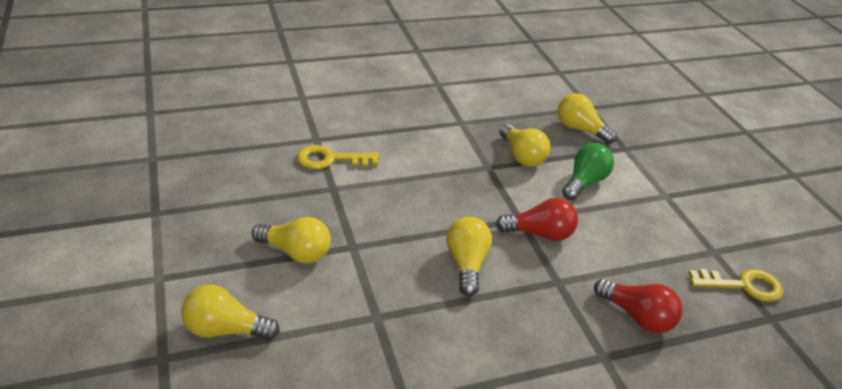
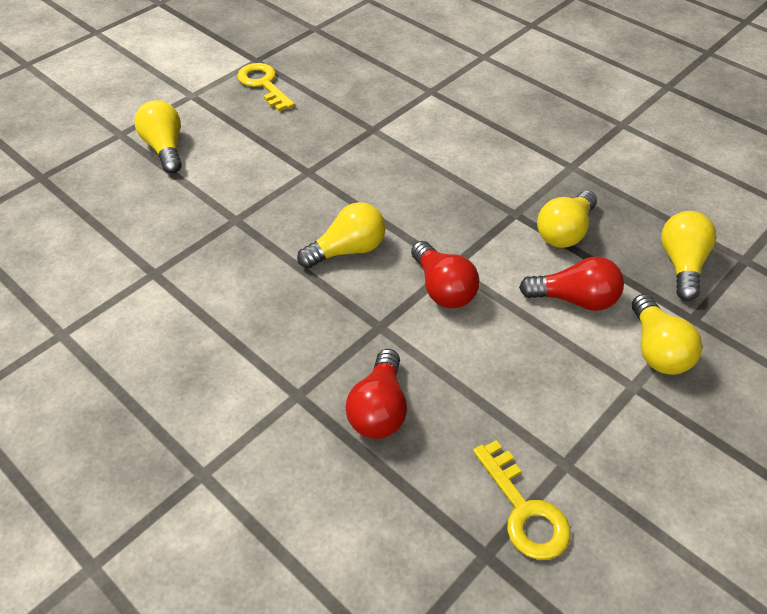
camera: 65 degrees right, 10 degrees up
yellow light bulb [252,217,331,264] -> yellow light bulb moved to [632,294,703,375]
yellow key [297,145,379,169] -> yellow key moved to [237,63,295,111]
green light bulb [562,143,614,200] -> red light bulb [519,257,624,311]

